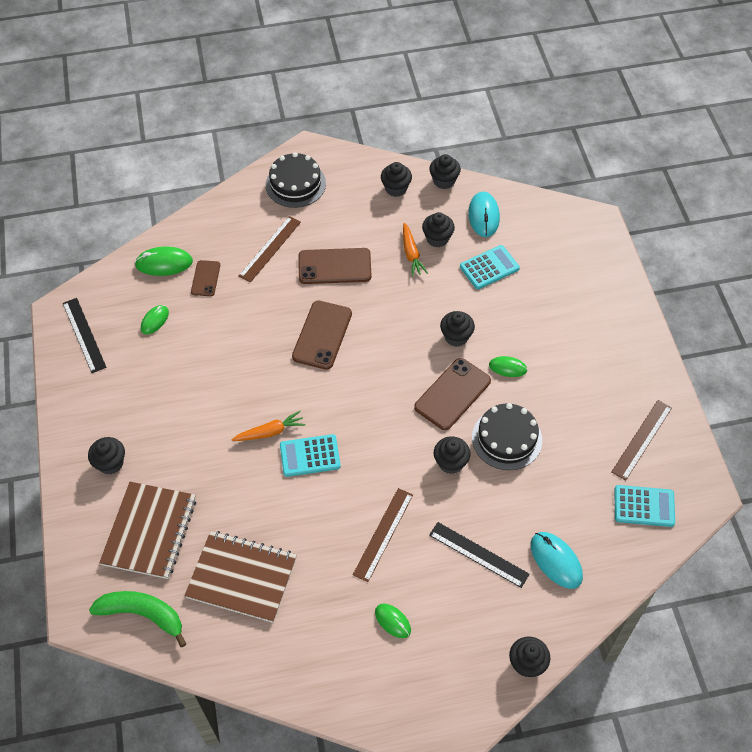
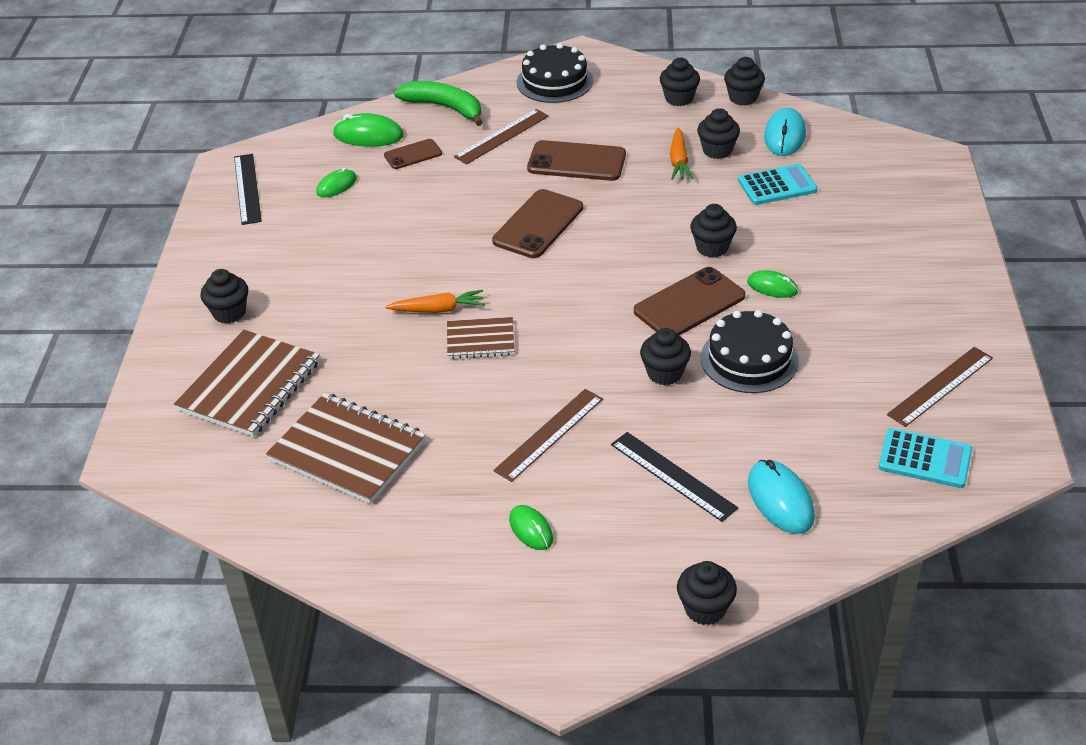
camera: 15 degrees right, 15 degrees down
green banana [89,591,187,647] -> green banana moved to [394,81,483,126]
brown phone [191,260,220,296] -> brown phone turned 45 degrees clockwise [384,139,442,169]
turquoise calculator [280,434,341,477] -> brown notebook [447,317,514,359]

